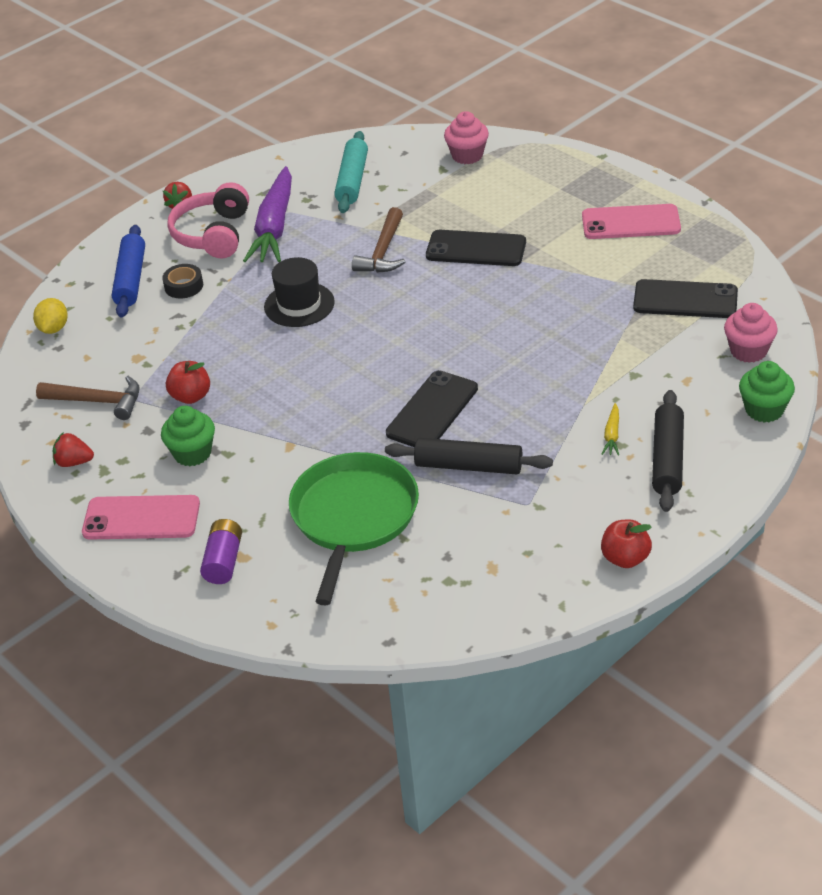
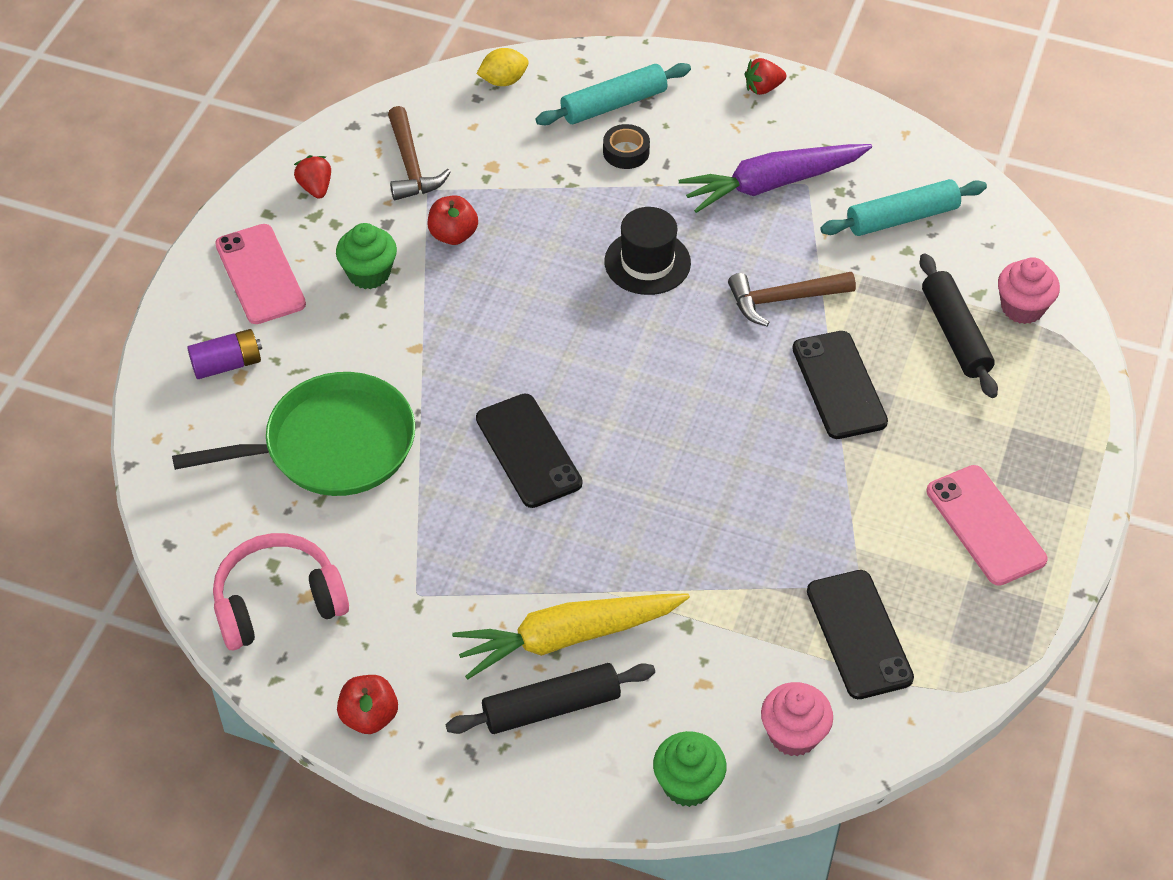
camera: 60 degrees right, 10 degrees up
blue rolling pin [112,225,145,318] -> turquoise rolling pin [536,63,691,125]
pink headphones [167,182,249,258] -> pink headphones moved to [213,533,349,650]
black rolling pin [385,438,553,474] -> black rolling pin moved to [920,253,998,398]
black phone [386,370,478,447] -> black phone turned 60 degrees clockwise [476,393,583,508]
yellow carrot [602,403,619,456] -> yellow carrot [452,594,690,680], size x2.49

